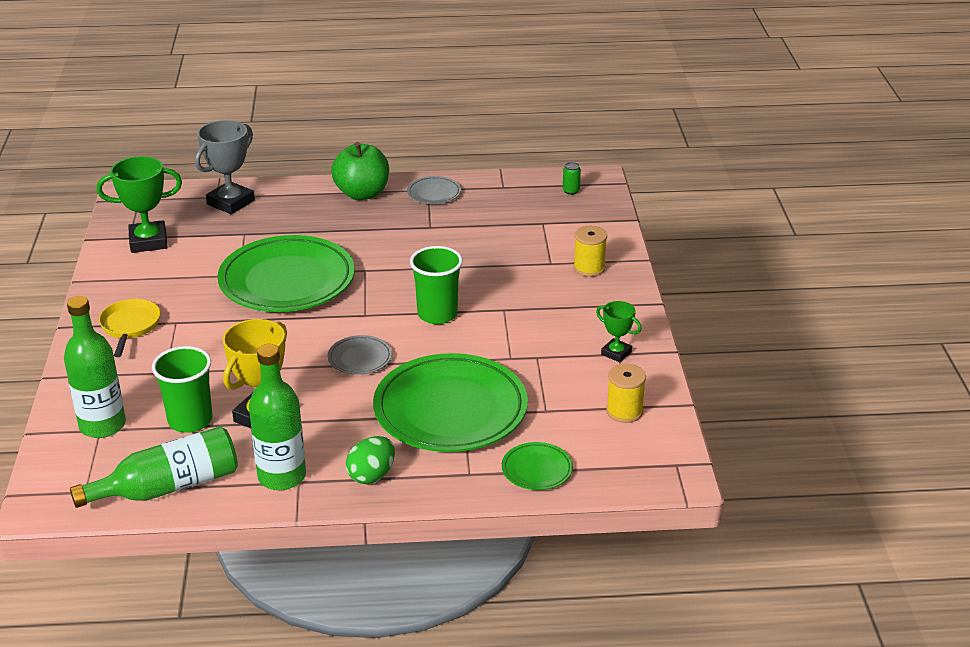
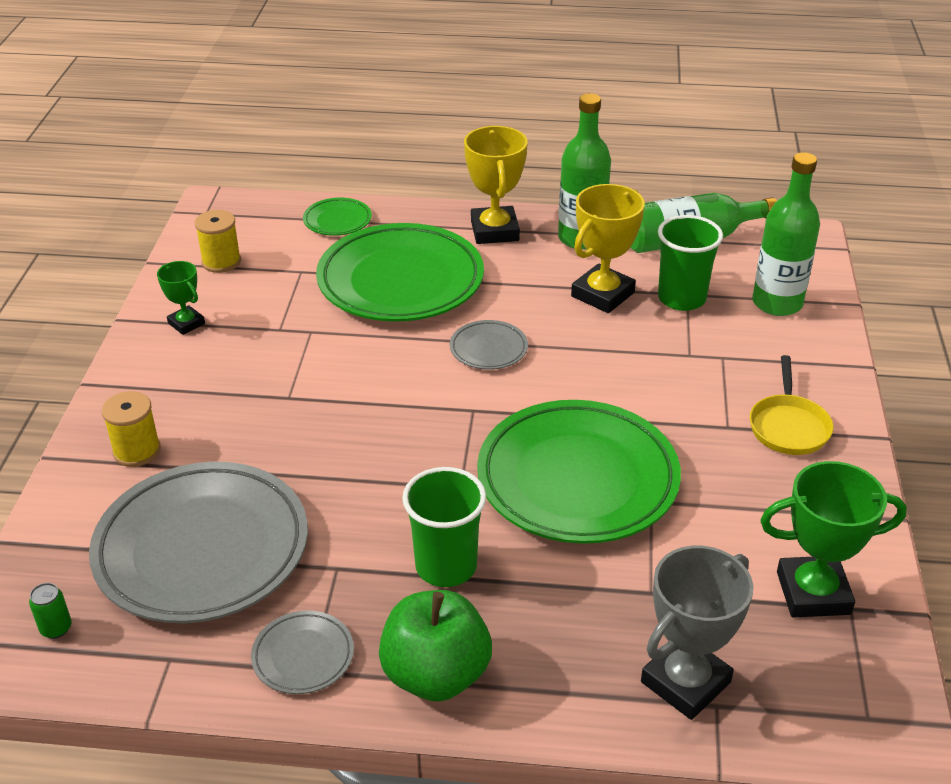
camera: 170 degrees left, 5 degrees up
green egg [346,436,395,484] -> yellow trophy [464,126,528,244]
green cup [410,246,463,324] -> green cup moved to [402,467,486,587]
none -> grey plate [89,462,308,623]

